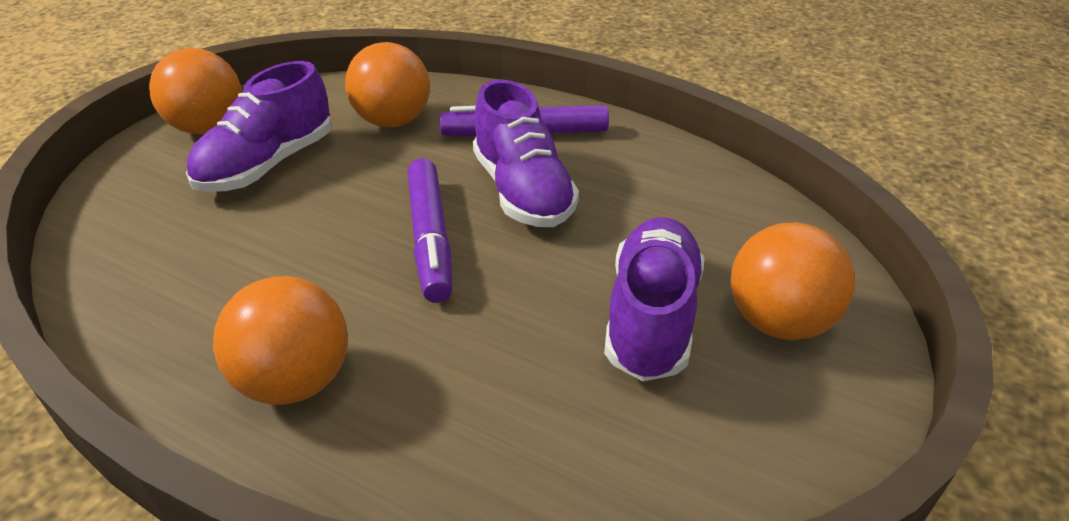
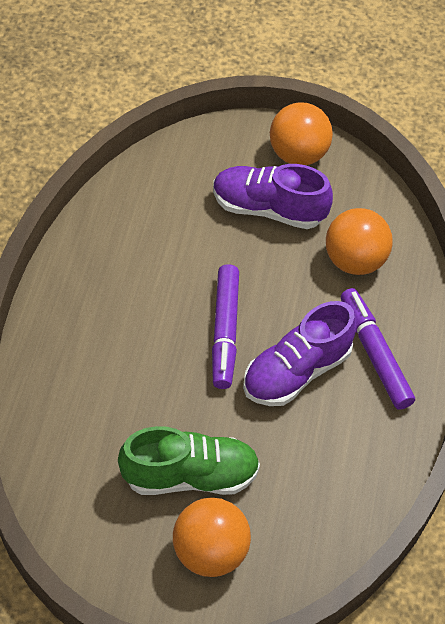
camera: 70 degrees right, 15 degrees up
orange ball [213,276,348,405] -> none
purple marker [408,158,452,303] -> purple marker turned 60 degrees counterclockwise [212,264,239,389]
purple shoe [604,217,704,381] -> green shoe [118,426,260,495]

